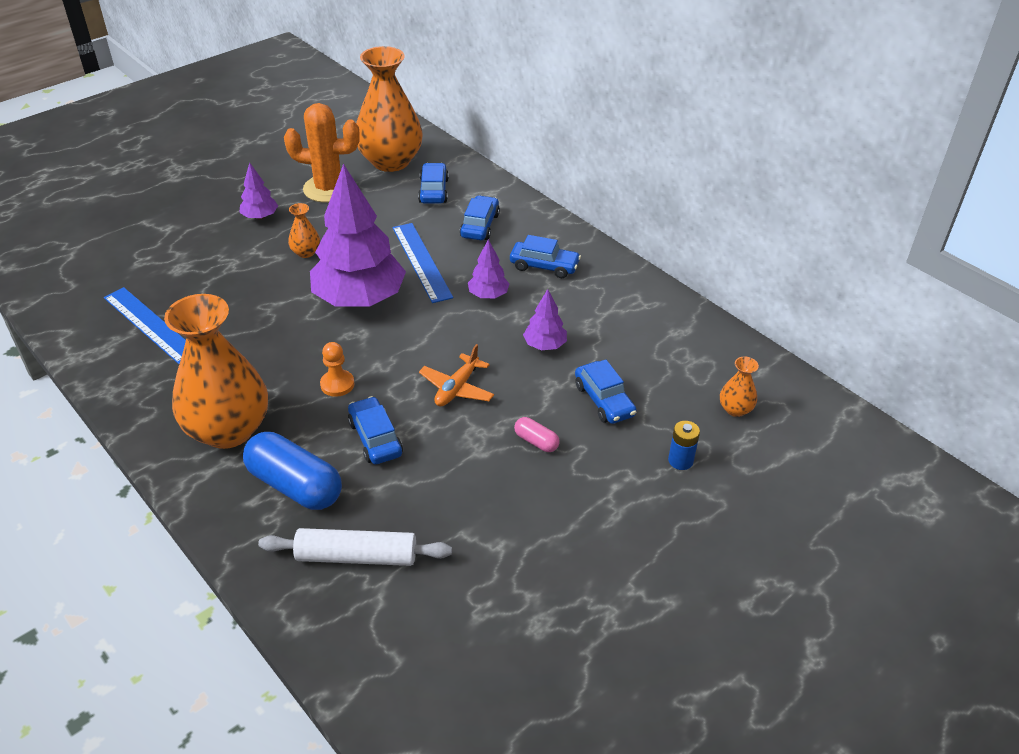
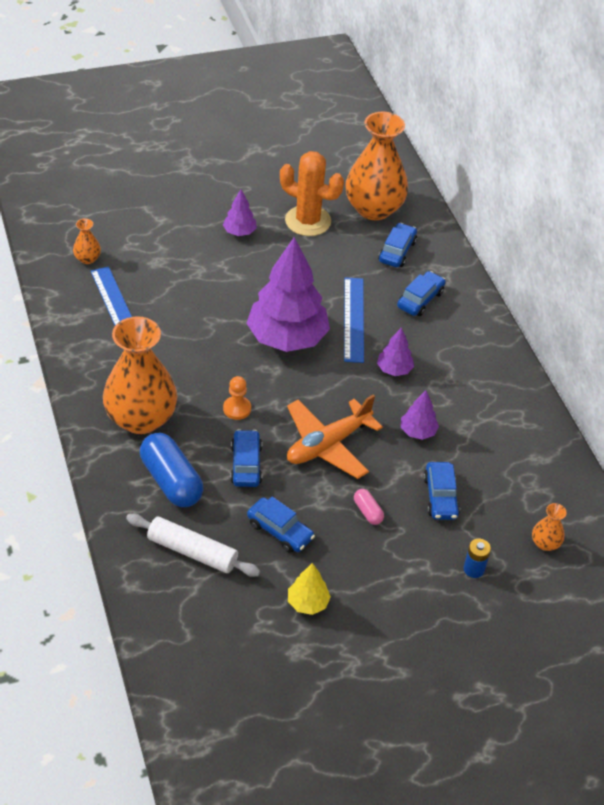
camera: 20 degrees right, 5 degrees up
orange vase [288,203,320,258] -> orange vase moved to [73,218,101,264]
orange plane [419,344,494,406] -> orange plane [287,395,383,479], size x1.64
blue car [510,235,581,278] -> blue car moved to [247,497,315,553]
none -> yellow tree [288,563,331,615]

